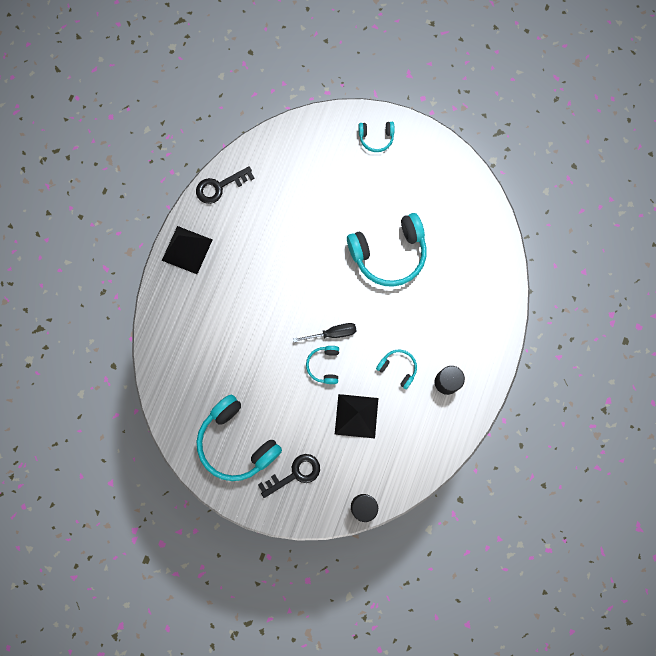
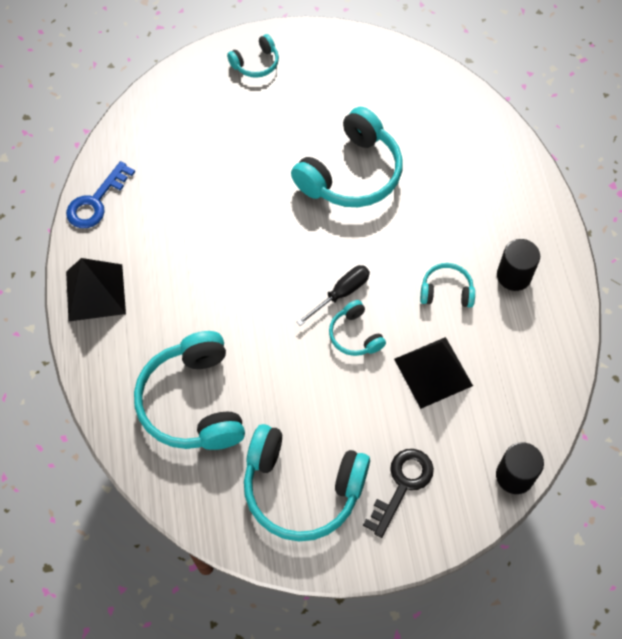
camera: 30 degrees left, 15 degrees down
black key [196,166,255,204] -> blue key [66,161,135,228]
none -> turquoise headphones [134,331,245,450]

